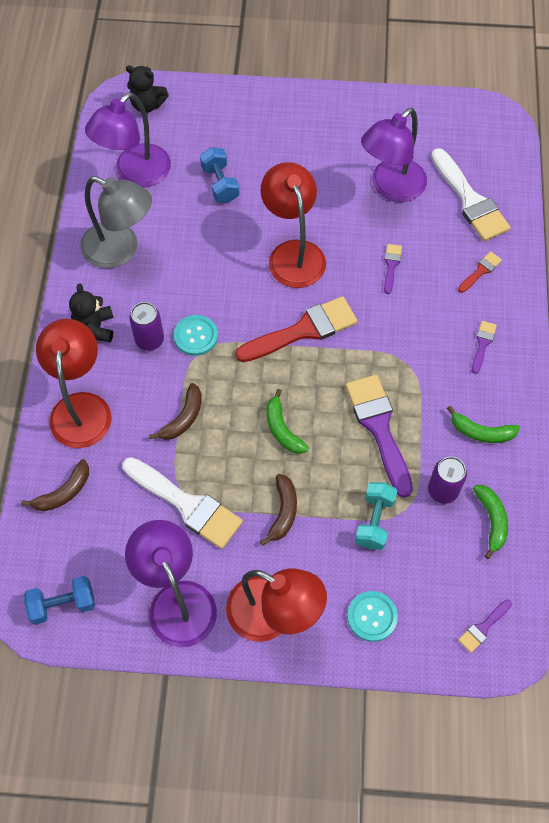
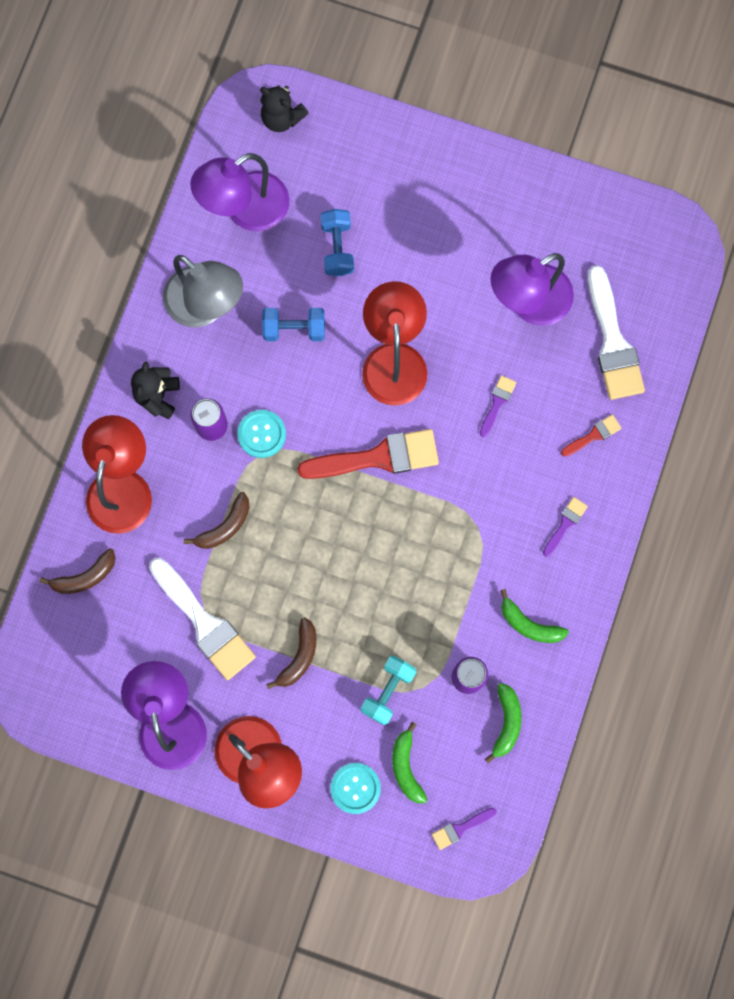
camera: 15 degrees right, 15 degrees up
blue dumbbell [24,576,95,625] -> blue dumbbell moved to [262,308,325,341]
green banana [266,389,309,454] -> green banana moved to [392,722,428,803]
purple brush [345,375,413,498] -> none

